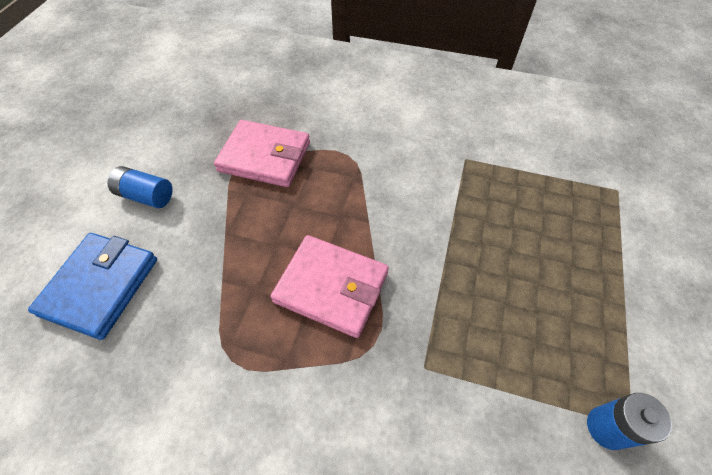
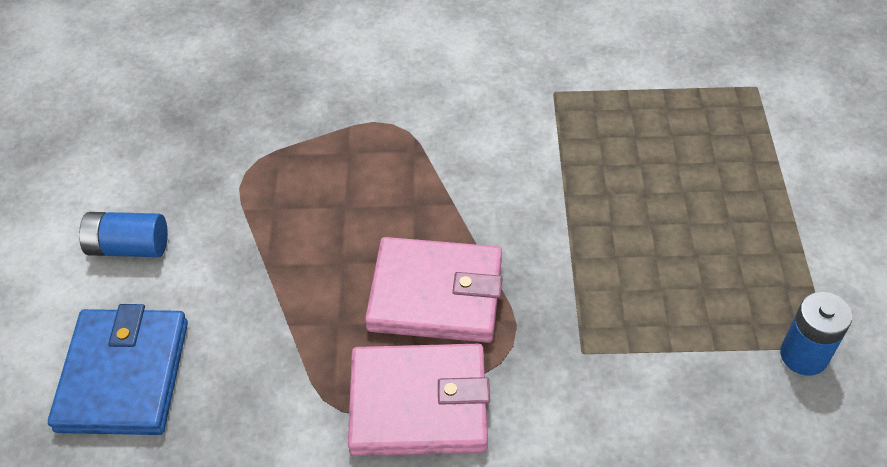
camera: 15 degrees left, 5 degrees down
pink wallet [214,120,310,187] -> pink wallet moved to [348,344,490,456]

